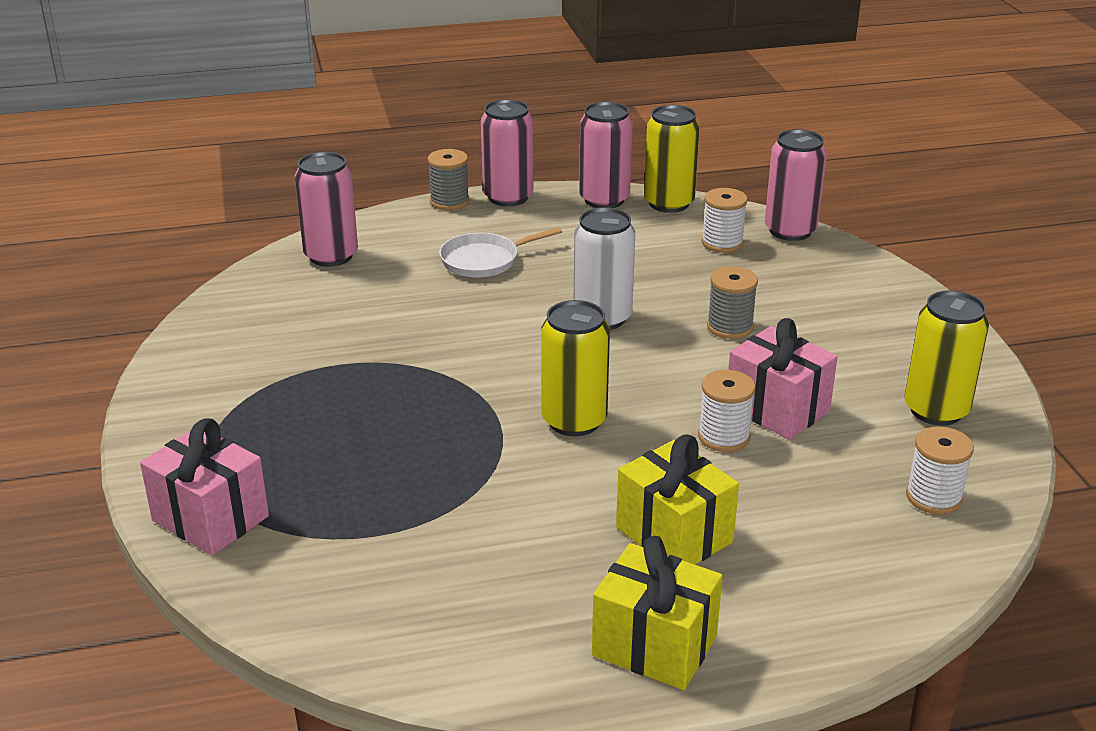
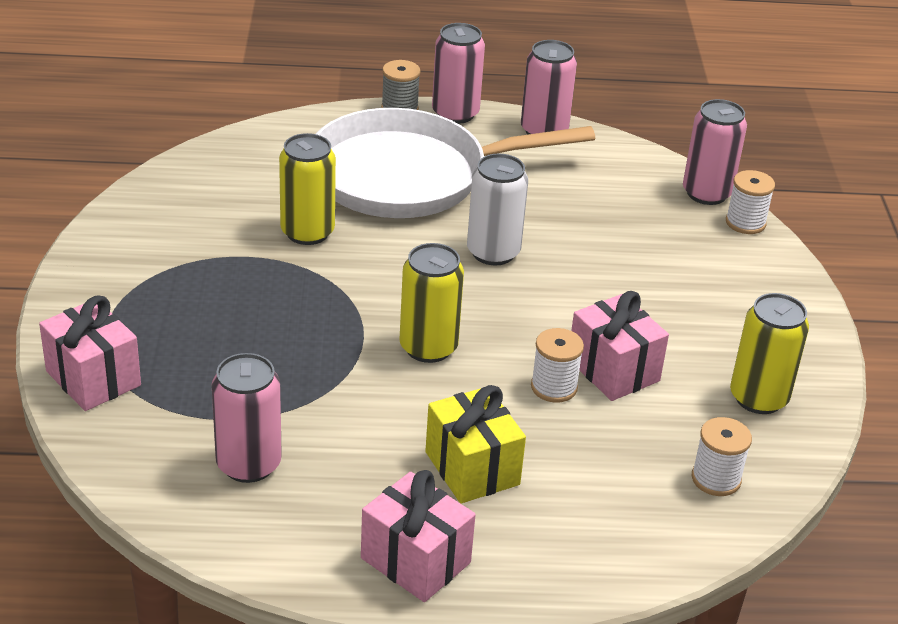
camera: 10 degrees right, 5 degrees up
pink can [295,152,358,267] -> pink can moved to [212,353,282,483]
white pan [439,227,562,278] -> white pan [316,108,595,218], size x2.41
yellow gift [592,536,723,690] -> pink gift [361,470,476,602]
yellow can [644,105,700,213] -> yellow can moved to [279,133,336,245]
white spool [702,188,748,253] -> white spool moved to [726,170,775,234]
grey spool [707,266,758,339] -> none

